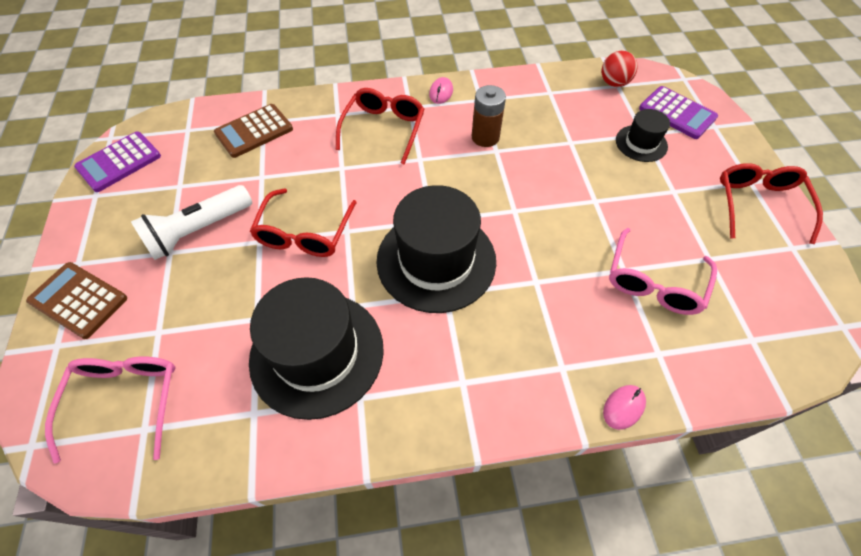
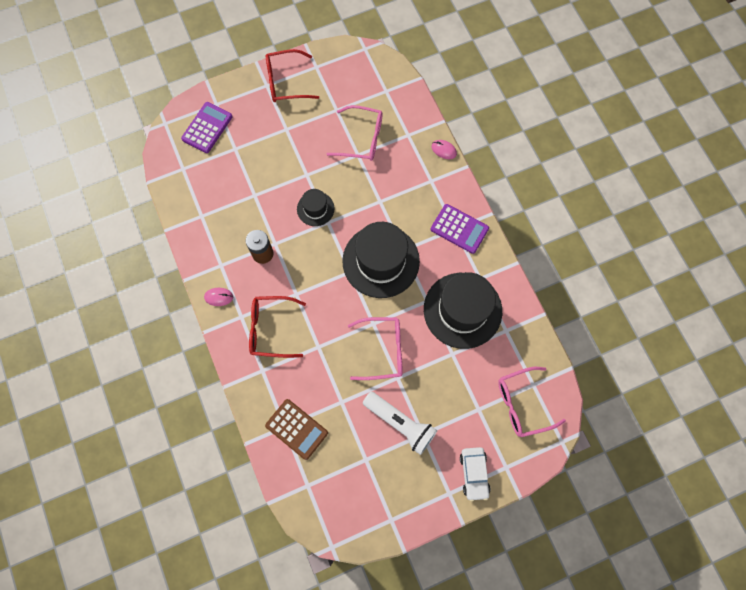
camera: 105 degrees left, 15 degrees up
brown calculator [26,262,127,339] -> white car [460,447,491,501]
purple calculator [74,132,161,192] -> purple calculator moved to [431,204,489,254]
red glasses [250,188,357,257] -> pink glasses [348,317,403,380]
red ball [602,51,638,87] -> none
black hat [616,109,670,162] -> black hat moved to [297,189,334,226]

